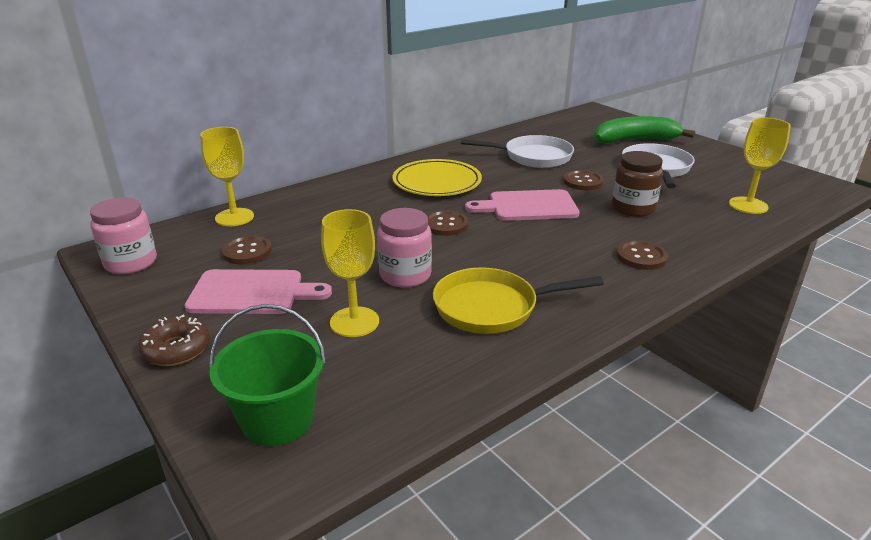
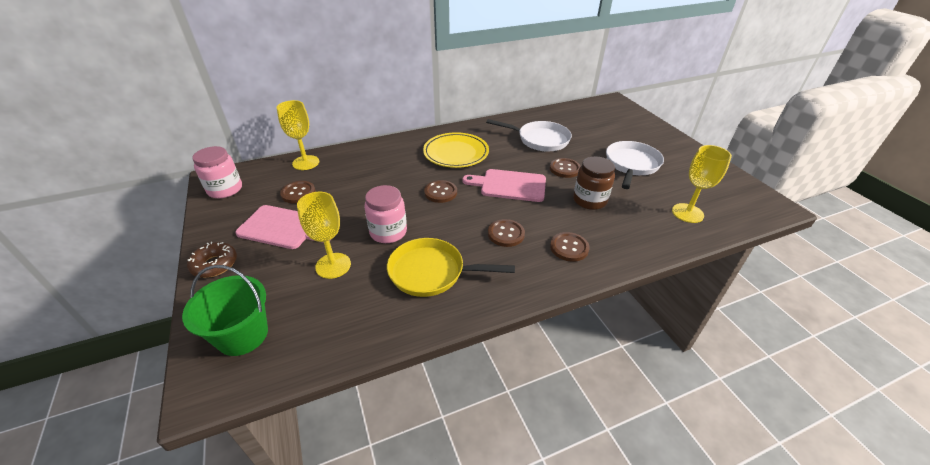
camera: 15 degrees right, 10 degrees up
green banana [594,116,695,144] -> none
none -> brown button [488,219,525,247]

